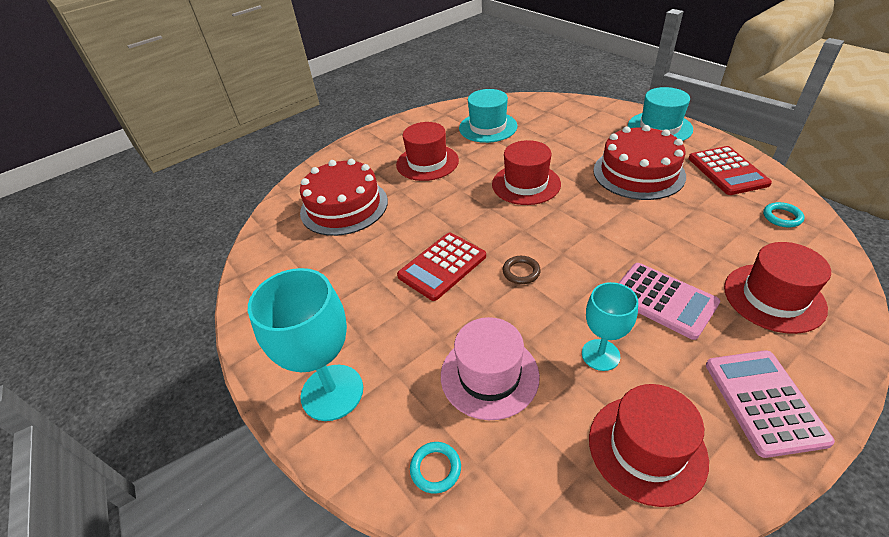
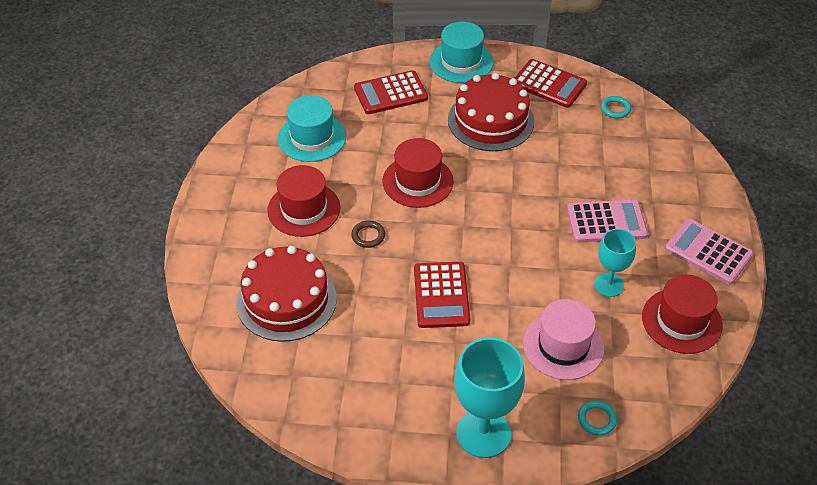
camera: 50 degrees left, 5 degrees up
brown ring [503,256,541,284] -> brown ring moved to [351,221,385,248]
red hat [724,242,831,334] -> none
none -> red calculator [354,70,428,114]

